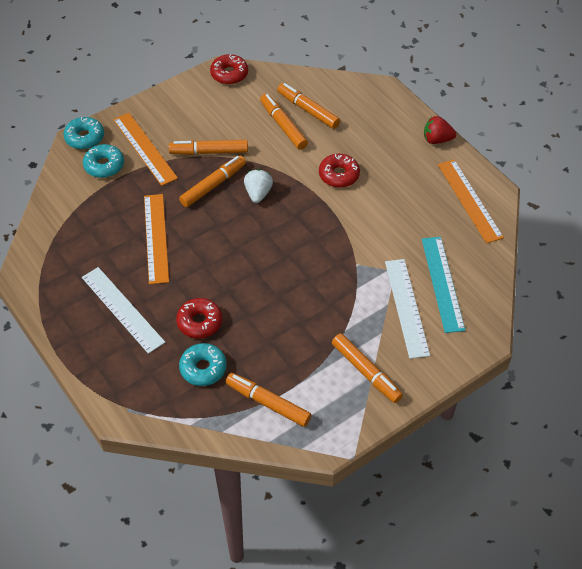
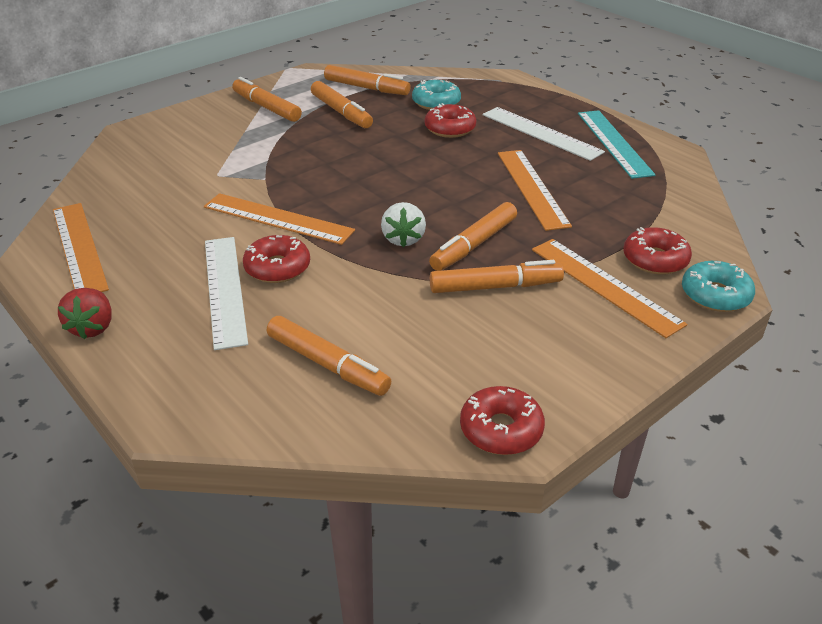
camera: 175 degrees right, 15 degrees down
turquoise donut [83,144,124,178] -> red donut [624,227,692,275]
orange marker [260,94,308,150] -> orange marker moved to [311,81,373,128]
white ruler [385,259,430,359] -> white ruler moved to [205,237,248,350]
turquoise ruler [422,237,465,333] -> turquoise ruler moved to [578,110,656,179]
red strawberry [424,116,456,144] -> red strawberry turned 90 degrees clockwise [58,288,112,339]
none -> orange ruler [204,193,355,245]

